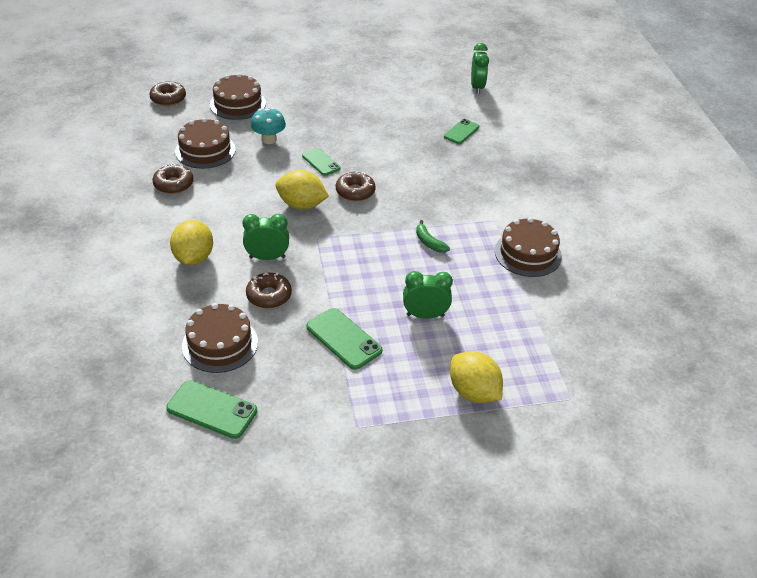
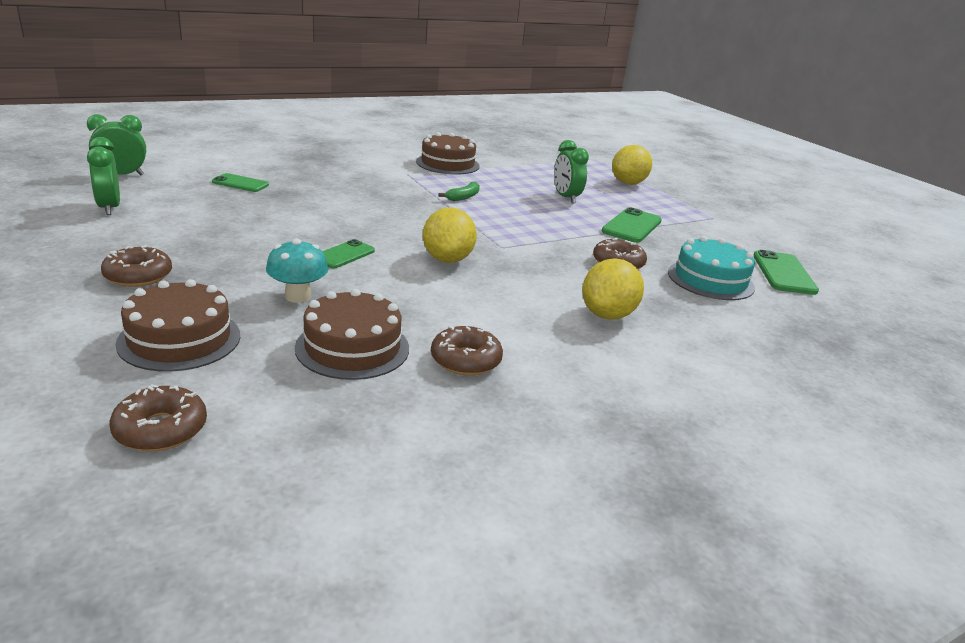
camera: 110 degrees left, 15 degrees down
yellow lemon [170,220,213,265] -> yellow lemon turned 45 degrees counterclockwise [582,258,644,320]
brown cake [182,303,258,373] -> turquoise cake [668,236,755,300]
green clock [242,214,289,260] -> green clock moved to [87,137,120,215]
brown donut [336,171,376,201] -> brown donut moved to [101,245,172,287]

